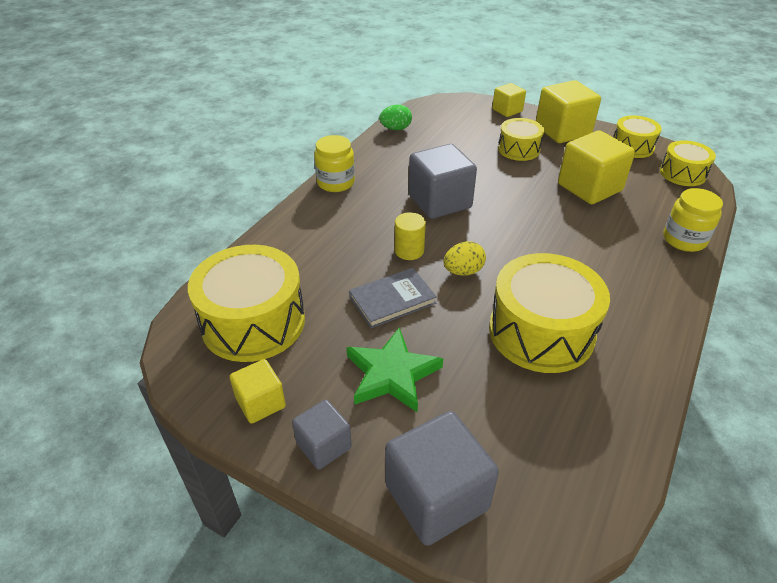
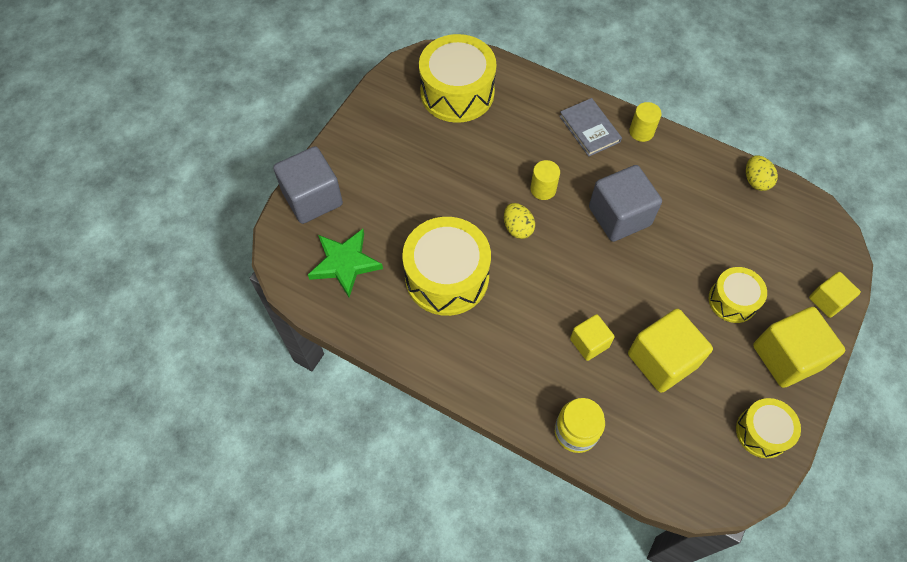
camera: 90 degrees right, 20 degrees up
yellow cube [230,359,286,424] -> yellow cube moved to [570,314,615,361]
grey cube [292,399,352,470] -> none
yellow jar [314,135,355,192] -> yellow cylinder [629,102,662,142]
green star [347,327,443,412] -> green star moved to [308,229,383,297]
grey book [349,268,437,328] -> grey book moved to [559,98,622,157]
green egg [379,105,412,130] -> yellow egg [746,155,778,191]
yellow drum [660,140,716,186] -> none

